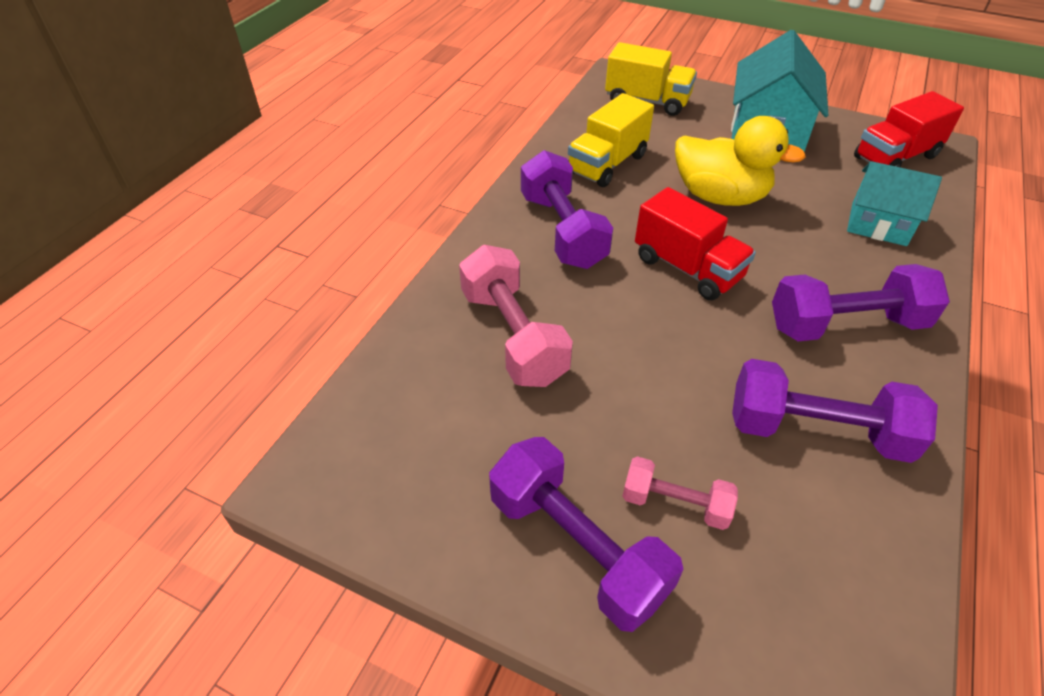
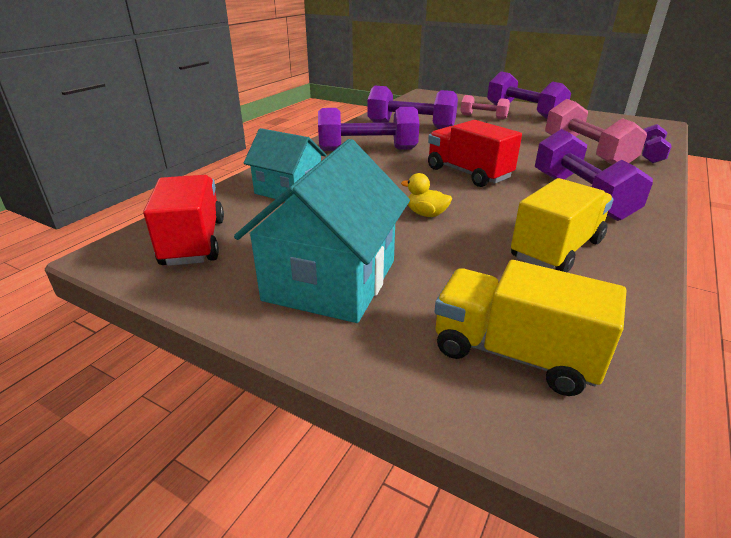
camera: 175 degrees left, 15 degrees down
yellow duck [675,116,806,206] -> yellow duck [401,173,452,217], size x0.43
red truck [854,91,964,167] -> red truck turned 75 degrees counterclockwise [143,175,224,266]
none -> purple dumbbell [642,124,672,163]

